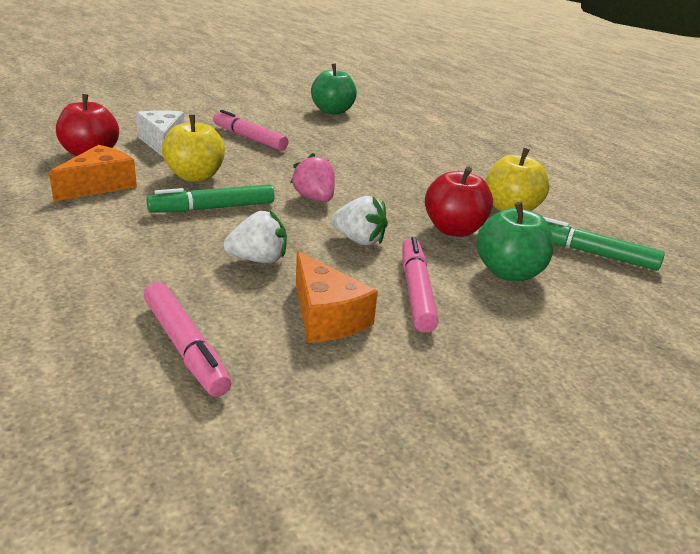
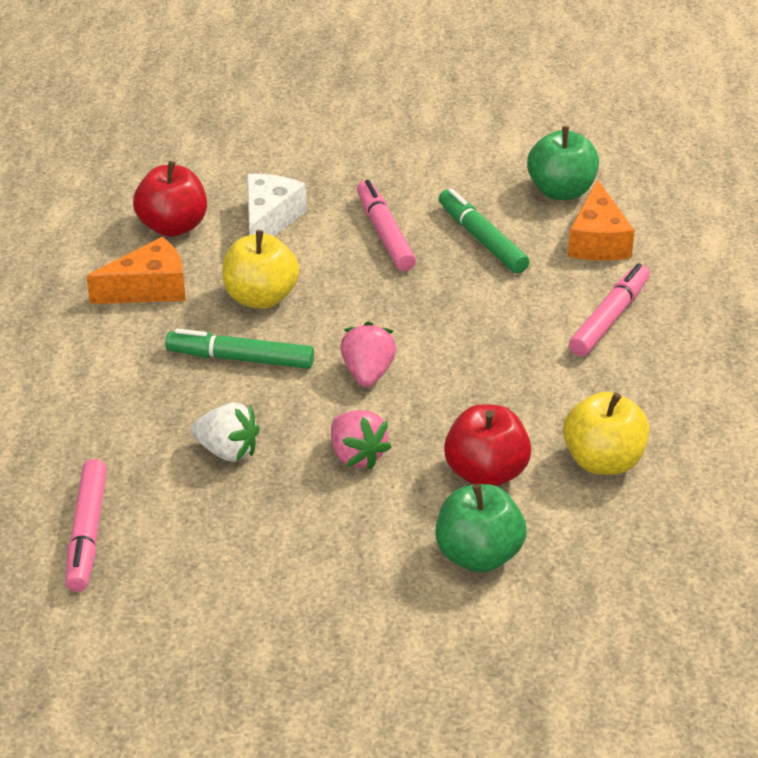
camera: 35 degrees right, 10 degrees up
orange cheese [296,251,378,343] -> orange cheese moved to [568,180,635,261]
white strawberry [331,196,388,245] -> pink strawberry [331,410,391,470]
pink marker [402,237,439,333] -> pink marker moved to [569,263,650,356]
green marker [543,217,665,271] -> green marker moved to [439,188,529,274]

